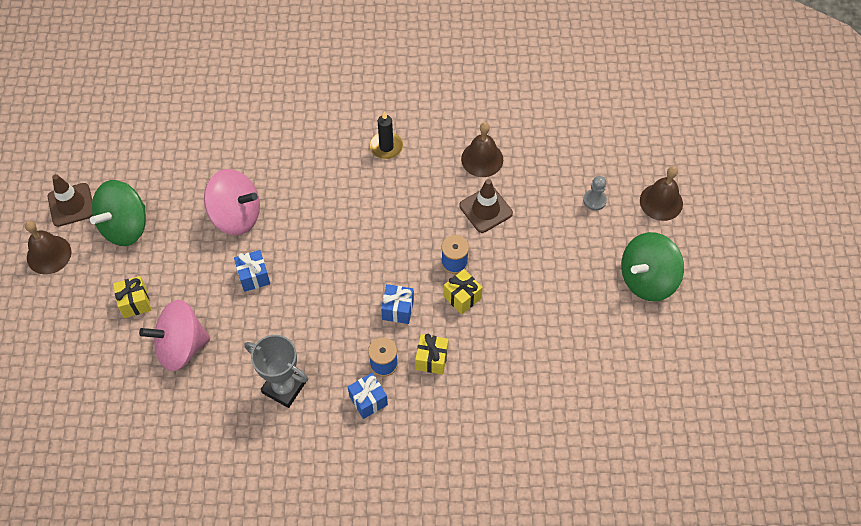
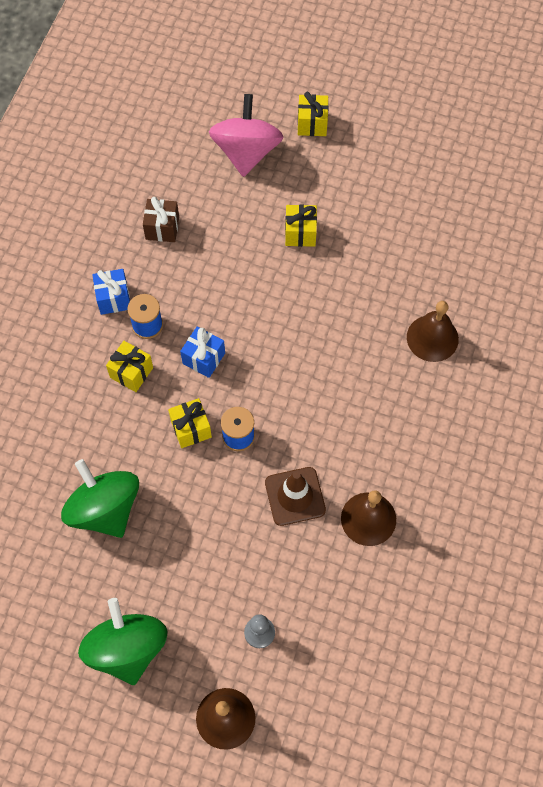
camera: 110 degrees right, 5 degrees up
brown bell [25,221,71,275] -> brown bell moved to [407,301,459,362]
brown traffic cone [48,174,93,227] -> none
green spinning top [90,180,146,246] -> green spinning top moved to [61,459,139,538]
pink spinning top [204,169,260,235] -> none
blue gift [234,250,270,292] -> yellow gift [285,204,317,247]
grey trophy [244,335,308,408] -> brown gift [143,197,179,242]
black candle [370,112,403,159] -> none

